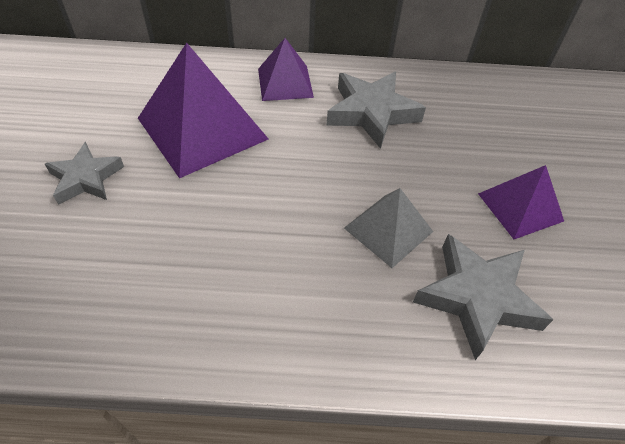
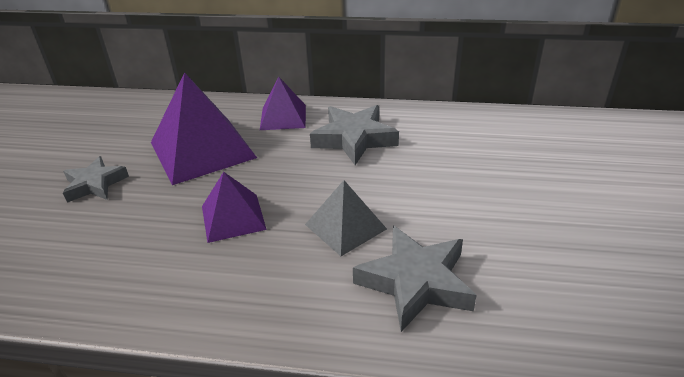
camera: 10 degrees right, 15 degrees down
purple pyramid [478,165,564,239] -> purple pyramid moved to [202,172,267,243]

